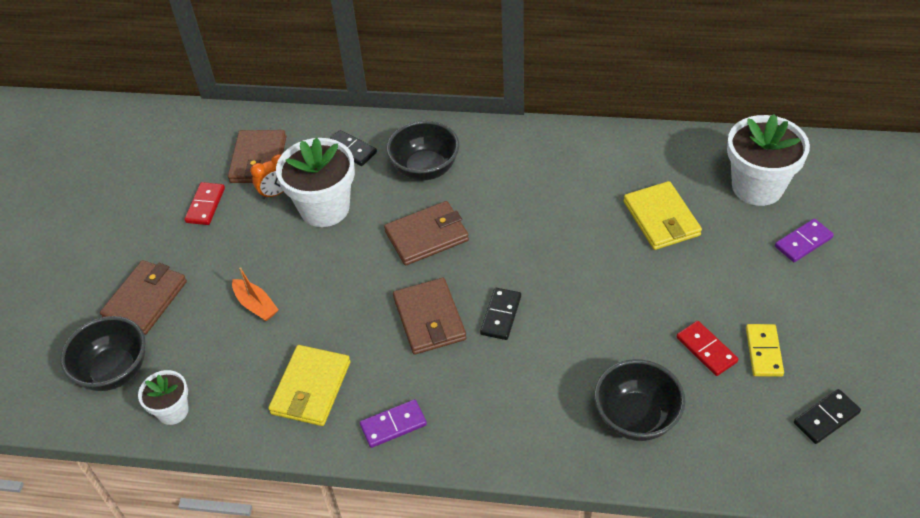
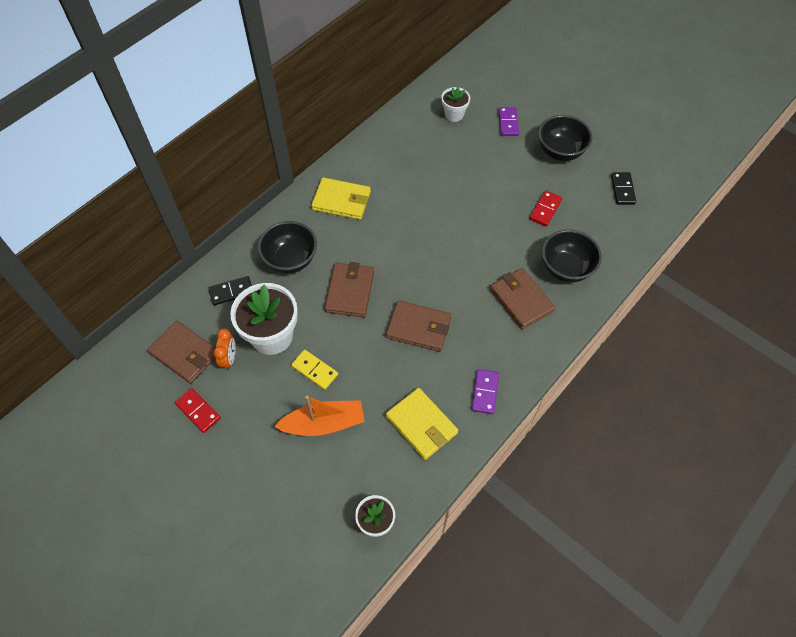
camera: 60 degrees left, 10 degrees up
black bowl [60,316,145,391] -> black bowl moved to [538,115,592,161]
brown wallet [100,260,187,335] -> brown wallet moved to [490,268,555,329]
orange boat [232,267,279,321] -> orange boat [274,396,365,436], size x1.63
black domino [480,288,521,340] -> none
yellow wallet [624,181,702,250] -> yellow wallet moved to [311,177,371,220]
red domino [676,321,738,376] -> red domino turned 60 degrees counterclockwise [529,190,562,226]
white flower pot [727,114,810,206] -> white flower pot [441,87,470,122], size x0.54
yellow domino [746,324,784,377] -> yellow domino moved to [291,350,338,390]

